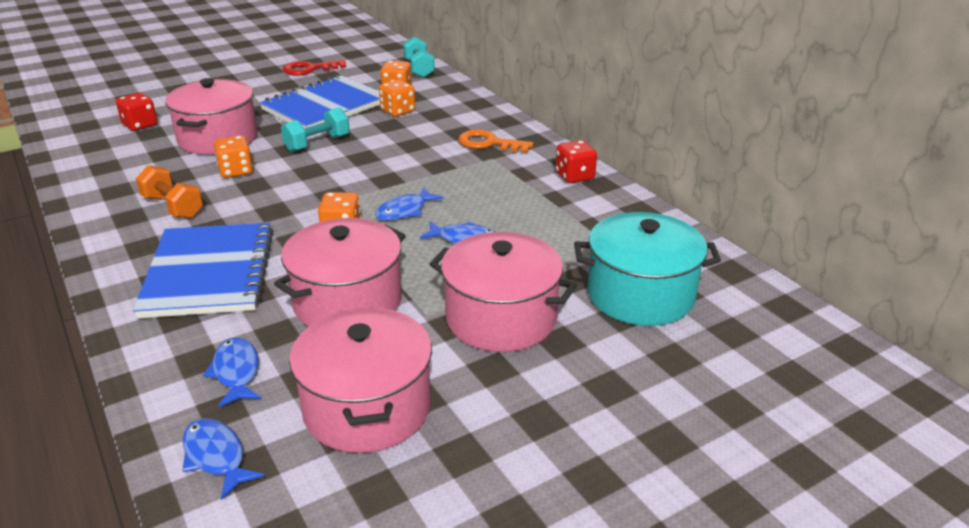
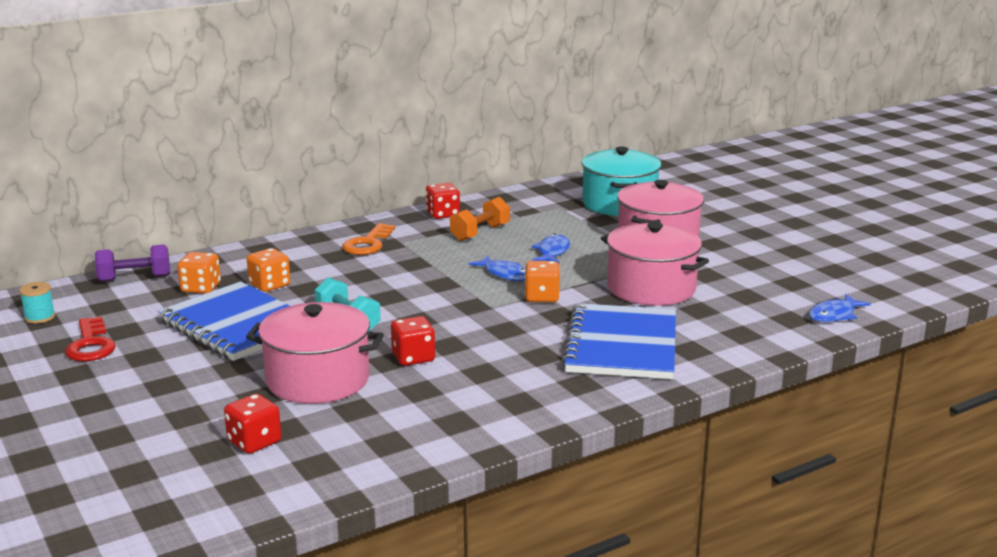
camera: 90 degrees left, 10 degrees down
blue notebook [133,223,274,318] -> blue notebook turned 75 degrees counterclockwise [562,303,676,379]
orange dumbbell [136,165,203,219] -> orange dumbbell moved to [450,197,510,241]
blue fish [203,337,261,408] -> none
orange dice [214,135,253,178] -> red dice [391,316,435,366]
pink pot [289,307,432,453] -> none
turquoise dumbbell [403,37,435,78] -> purple dumbbell [95,244,170,282]
none -> turquoise spool [19,282,55,324]

